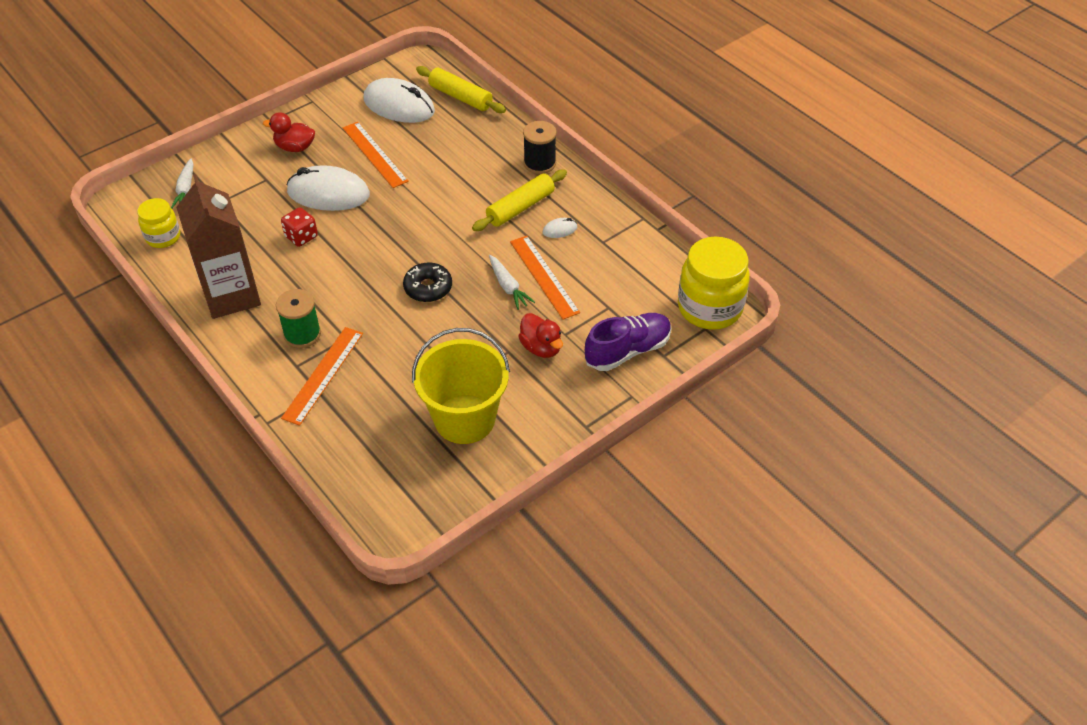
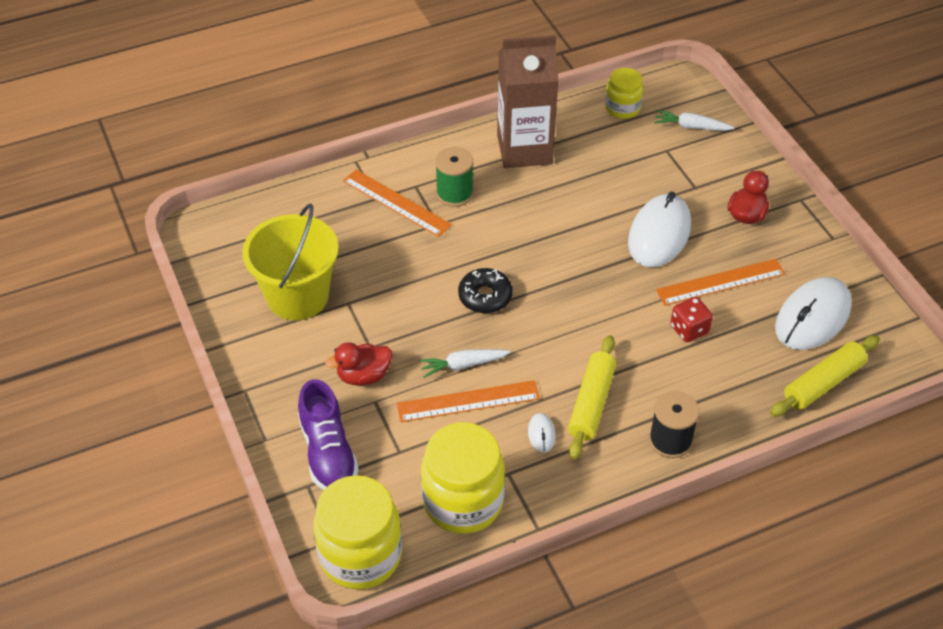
camera: 105 degrees right, 0 degrees up
red dice [281,207,318,247] -> red dice moved to [670,297,713,342]
yellow rolling pin [472,169,567,231] -> yellow rolling pin turned 45 degrees clockwise [568,335,616,460]
none -> yellow jar [421,422,505,534]

